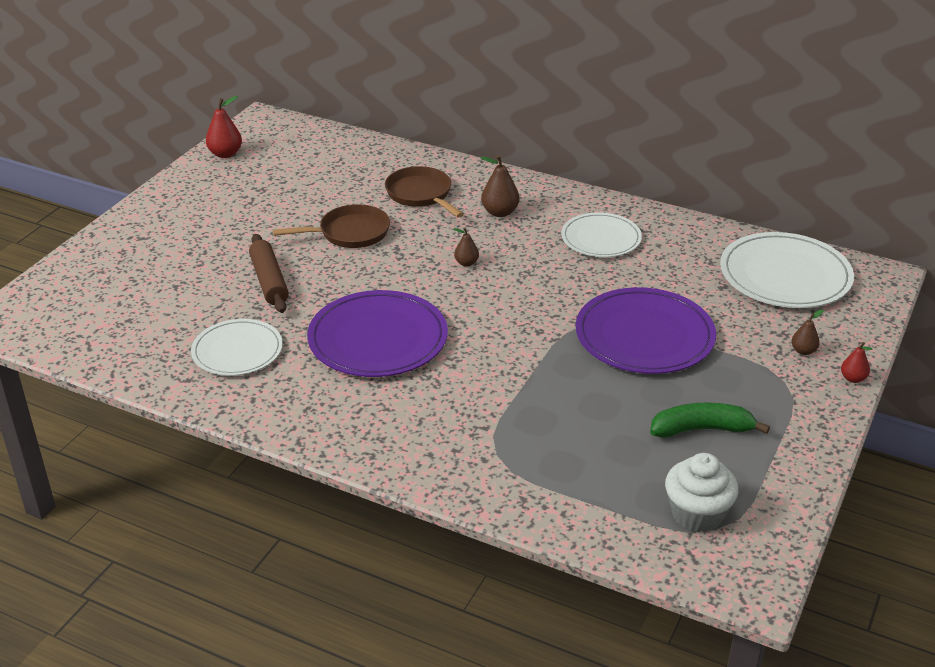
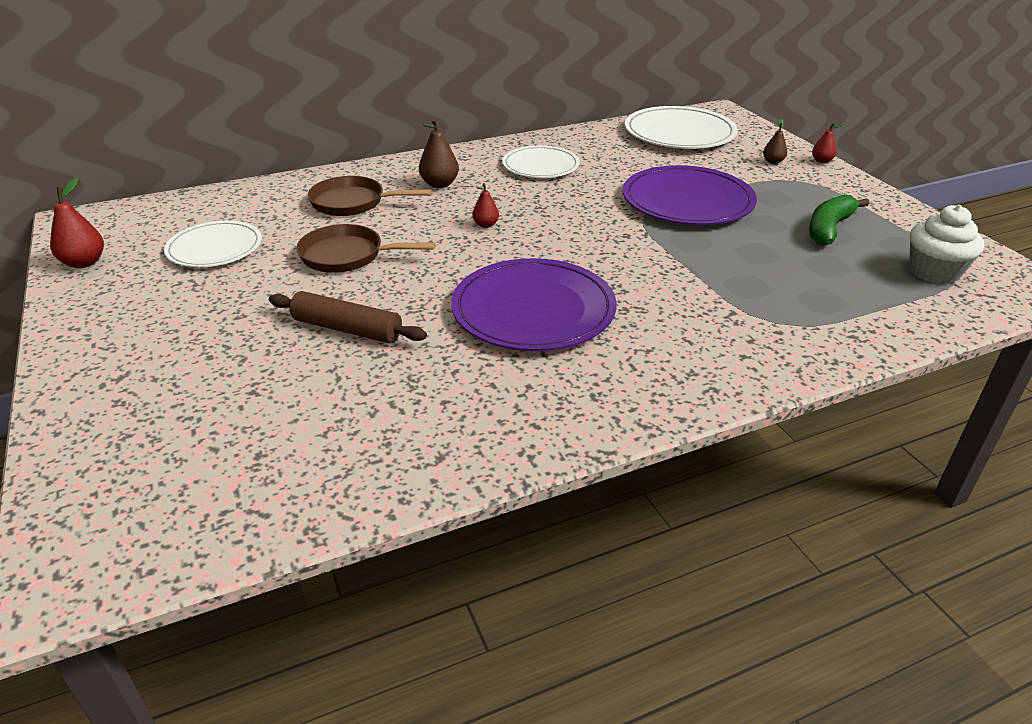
camera: 50 degrees left, 0 degrees up
white plate [191,319,283,376] -> white plate moved to [164,221,262,267]
brown pan [273,204,390,248] -> brown pan turned 105 degrees counterclockwise [296,224,435,273]
brown pear [454,228,479,267] -> red pear [472,183,499,228]

